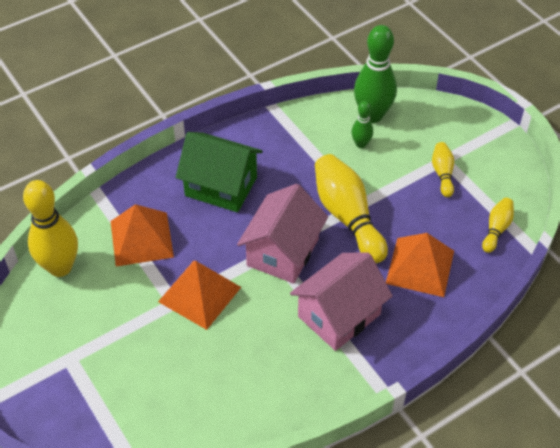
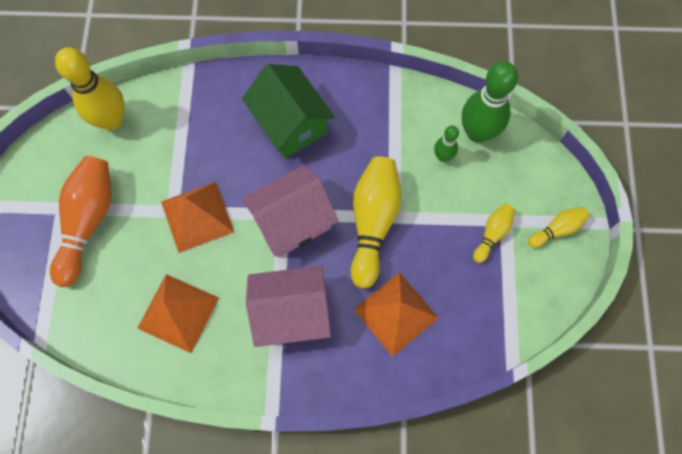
camera: 35 degrees right, 20 degrees up
orange pyramid [111,204,174,267] -> orange pyramid moved to [137,274,219,353]
yellow bowling pin [482,198,514,253] -> yellow bowling pin moved to [528,207,589,248]
none -> orange bowling pin [50,156,111,287]

